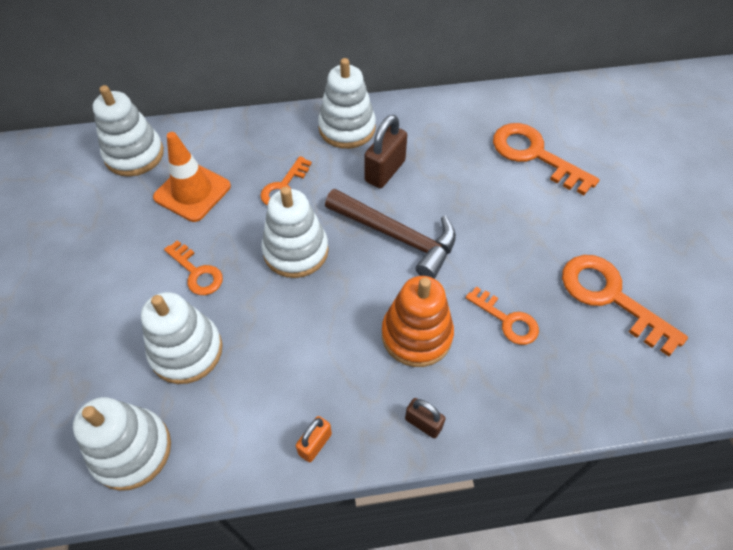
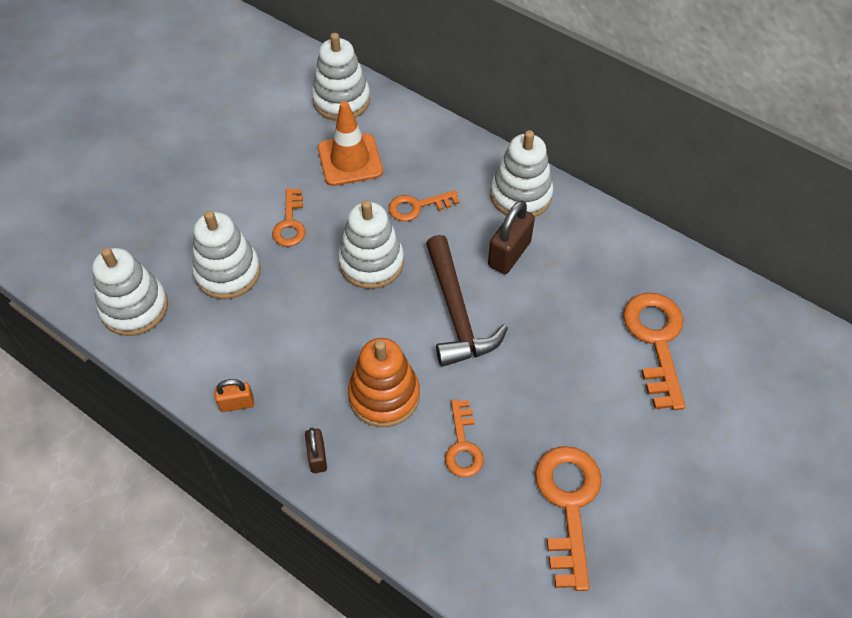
camera: 45 degrees right, 0 degrees up
brown padlock [364,115,407,188] -> brown padlock turned 45 degrees counterclockwise [488,200,535,274]

